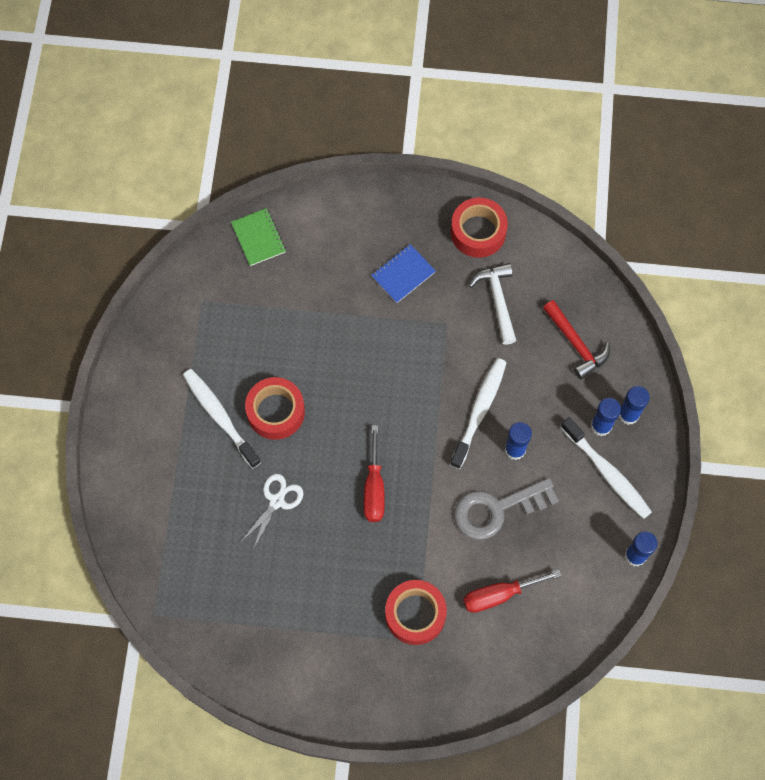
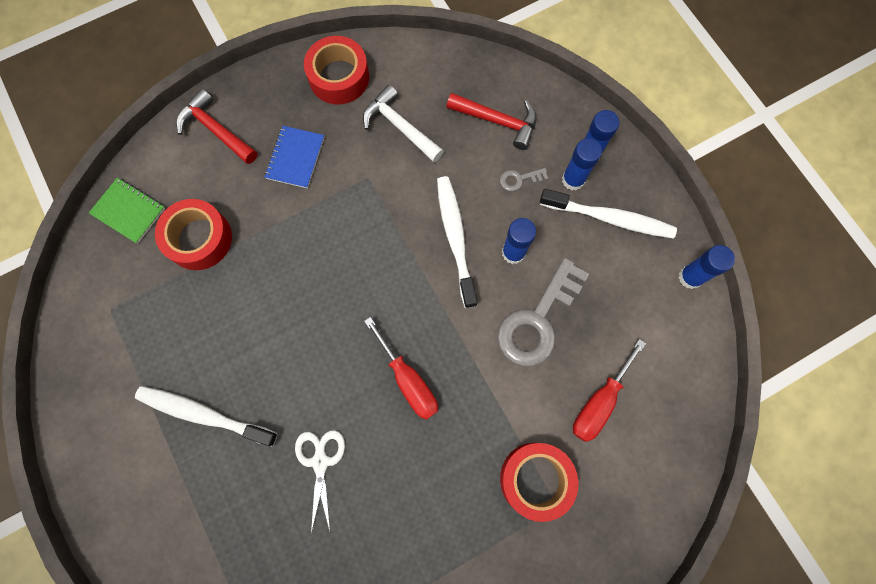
camera: 35 degrees left, 5 degrees up
red tape [245,377,305,440] -> red tape moved to [155,199,232,270]
none -> red hammer [176,89,257,164]
none -> grey key [500,168,548,191]

